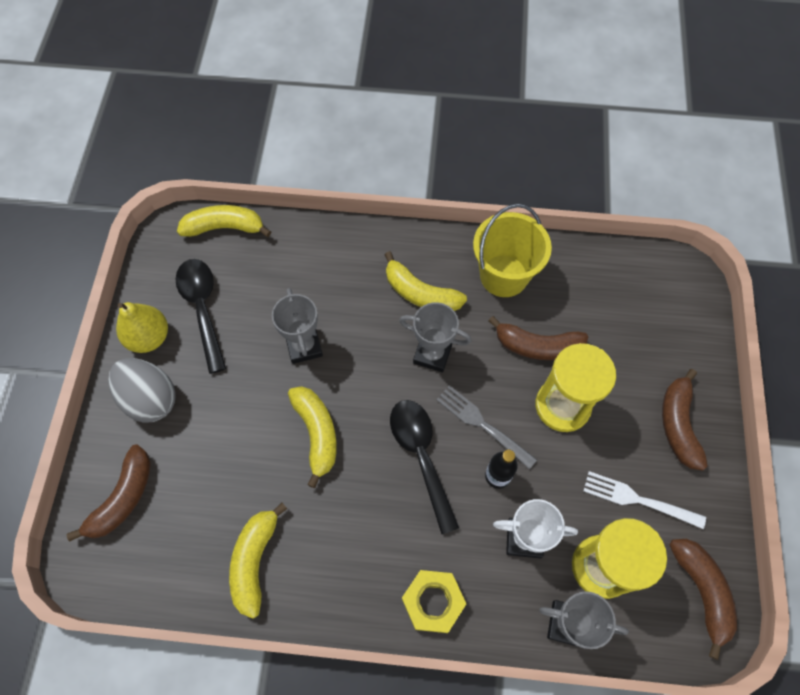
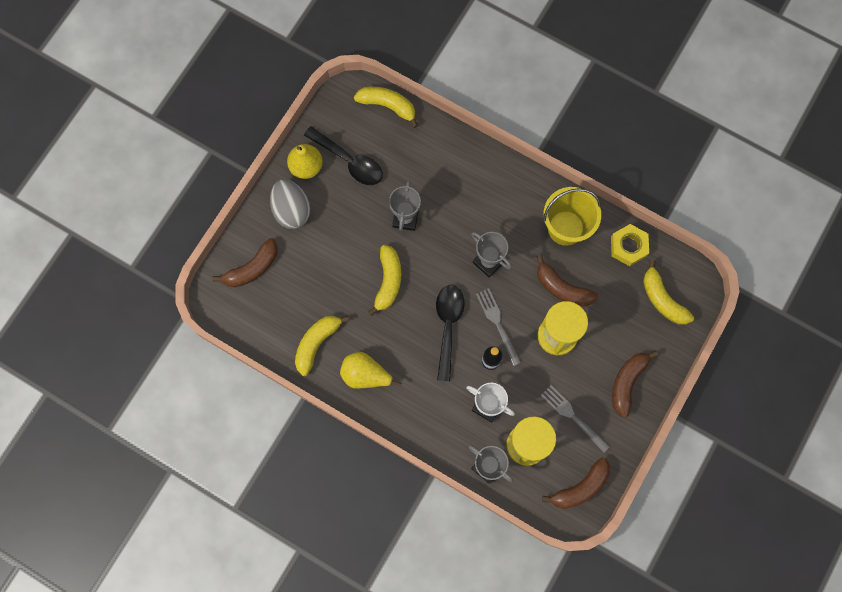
camera: 25 degrees right, 10 degrees up
black spoon [176,259,226,374] -> black spoon turned 120 degrees clockwise [304,126,383,185]
yellow banana [384,251,467,311] -> yellow banana moved to [643,260,694,325]
yellow nut [402,570,466,633] -> yellow nut moved to [611,224,649,266]
white fork [583,471,706,529] -> grey fork [541,385,610,453]
brown banana [670,539,737,660] -> brown banana turned 45 degrees clockwise [542,458,610,509]
none -> yellow pear [340,352,402,389]

